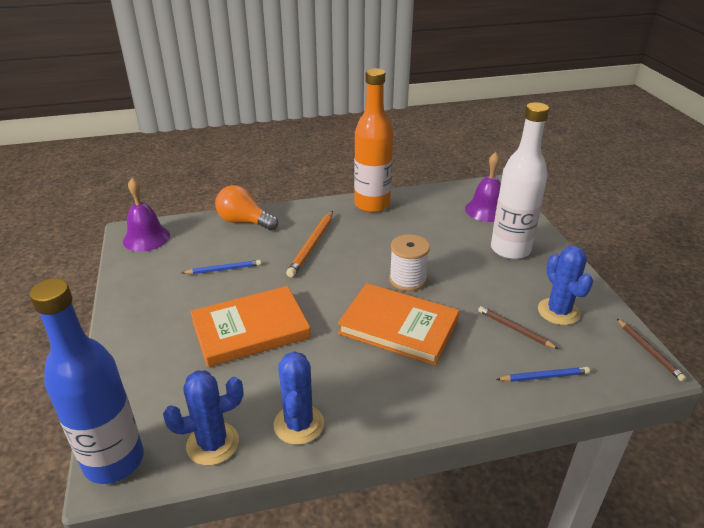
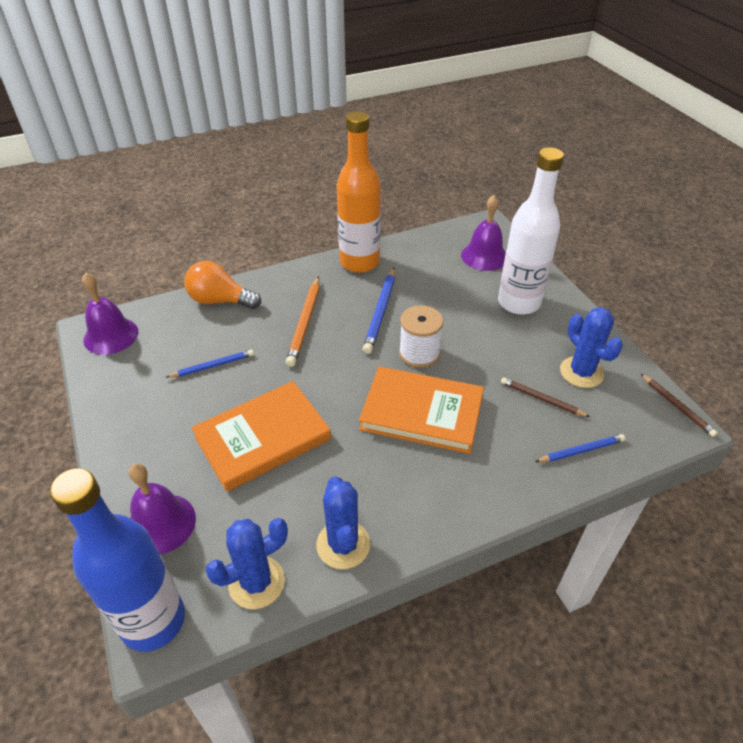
camera: 10 degrees left, 10 degrees up
none -> purple bell [129,463,196,554]
none -> blue pencil [363,268,395,354]

